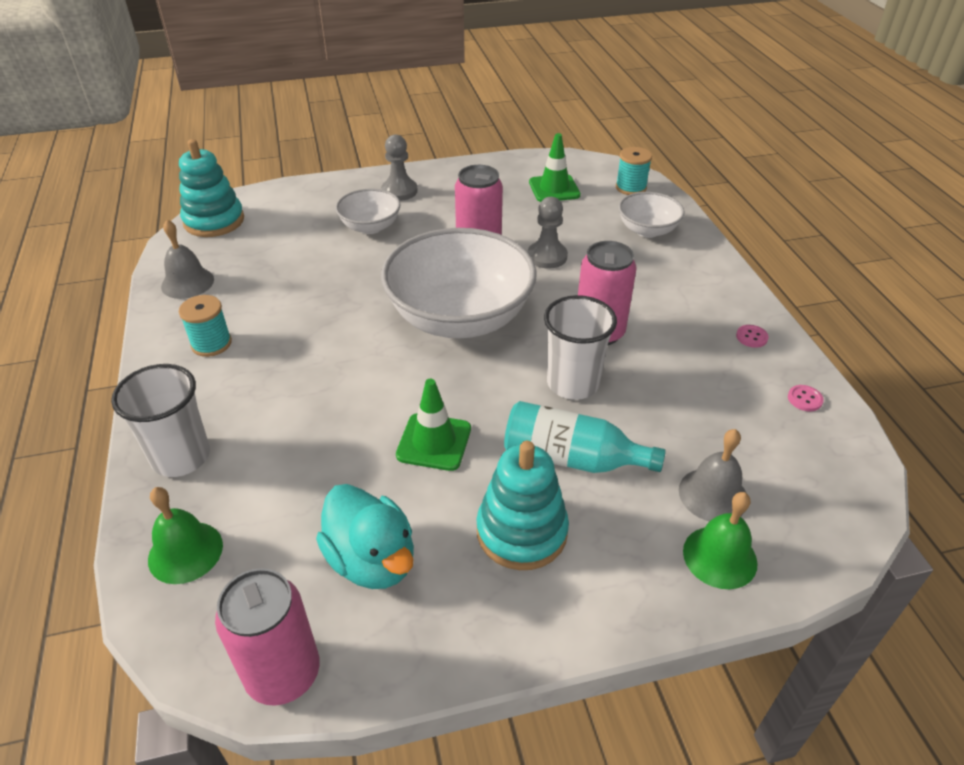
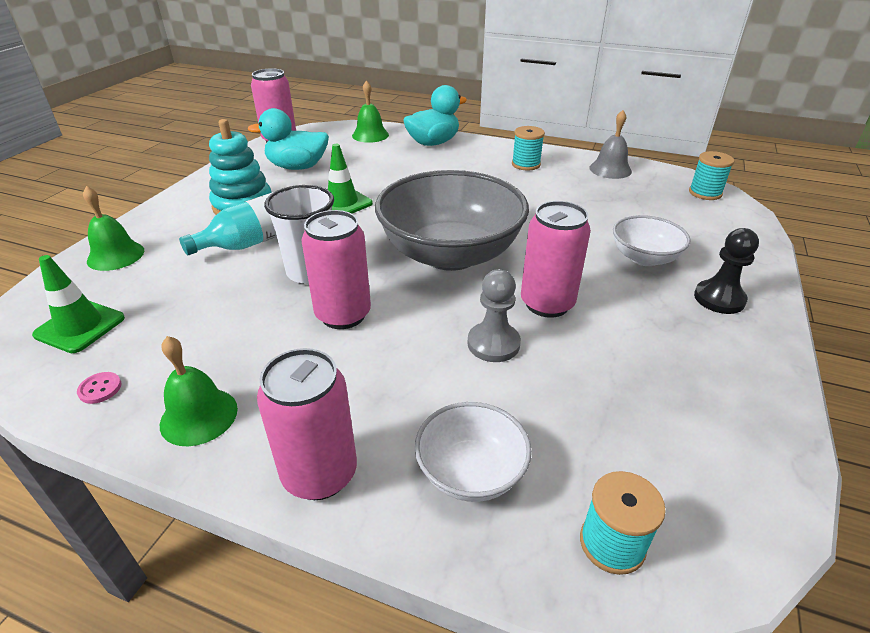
camera: 125 degrees right, 5 degrees down
white cup [111,364,210,477] -> turquoise duck [403,85,467,146]
turquoise stacking toy [179,139,244,237] -> turquoise spool [689,151,734,200]
grey pawn [381,134,418,201] -> black pawn [694,228,759,314]
white bowl [381,228,537,338] -> grey bowl [375,170,529,271]
green traffic cone [529,133,581,202] -> green traffic cone moved to [32,255,125,353]
grey bell [679,429,746,521] -> none
pink button [736,325,769,348] -> green bell [160,336,238,446]
none -> pink can [257,348,357,500]

